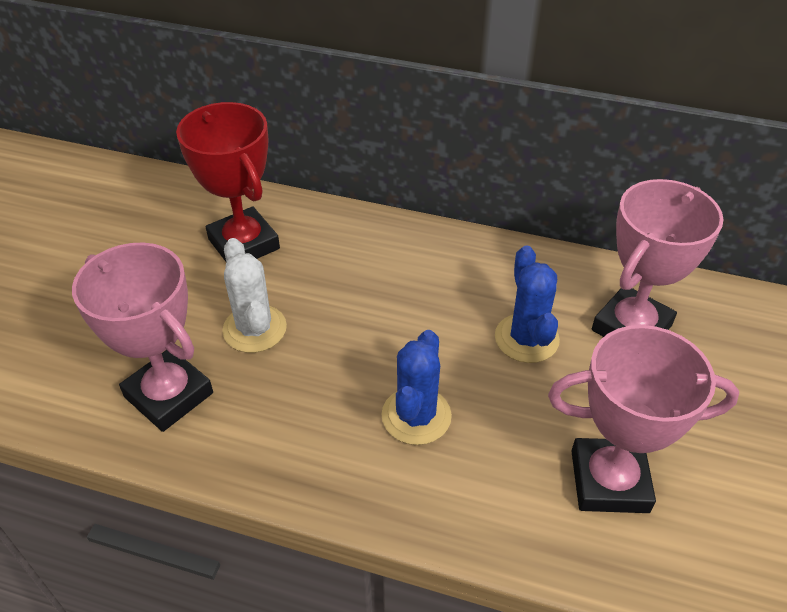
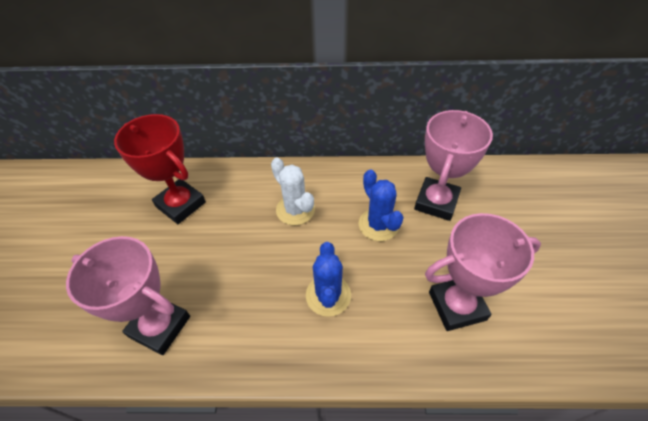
camera: 15 degrees left, 5 degrees up
white cactus [222,238,287,353] -> white cactus moved to [271,157,315,225]

